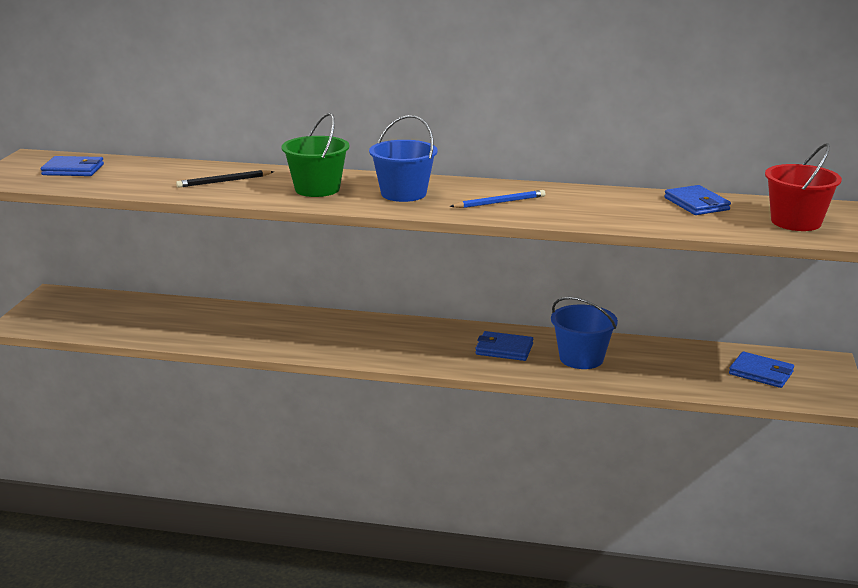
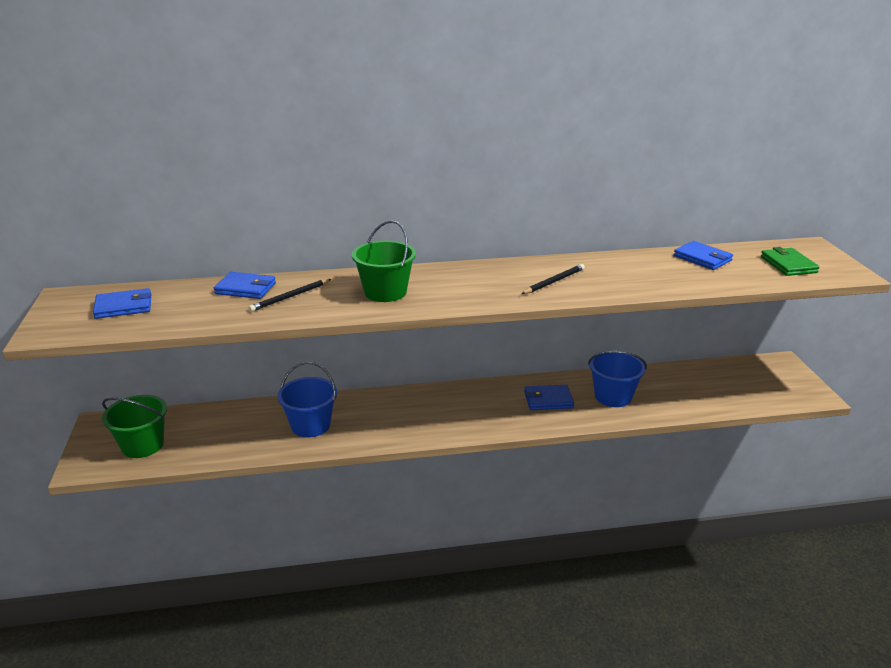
camera: 20 degrees left, 5 degrees up
blue bucket [369,115,438,202] -> blue bucket moved to [277,362,337,438]
blue pencil [450,190,546,208] -> black pencil [521,264,585,294]
blue wallet [729,352,794,388] -> blue wallet moved to [214,272,276,299]
red bucket [765,143,842,231] -> green wallet [761,247,820,276]
none -> green bucket [102,395,167,458]

